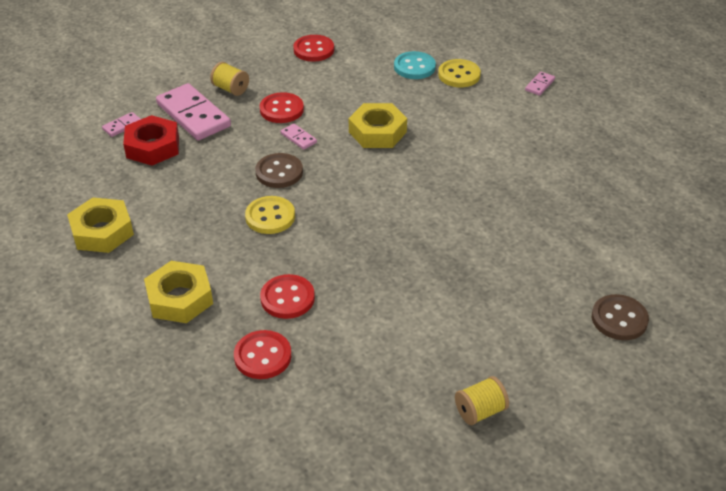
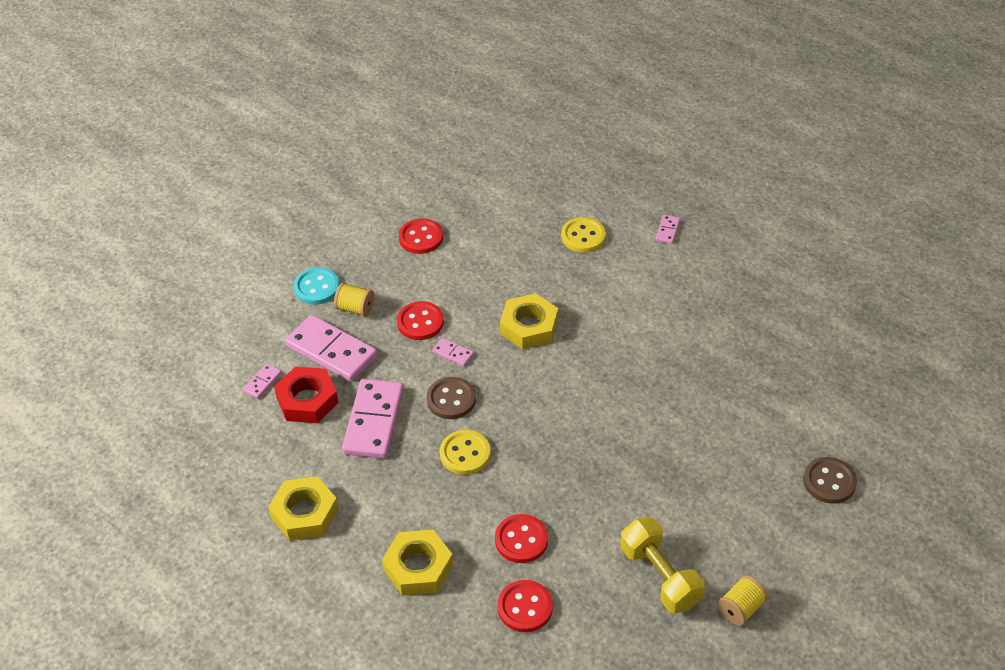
camera: 15 degrees left, 5 degrees up
turquoise button [394,51,436,79] -> turquoise button moved to [294,267,340,305]
none -> pink domino [342,379,404,459]
none -> yellow dumbbell [620,517,705,614]

